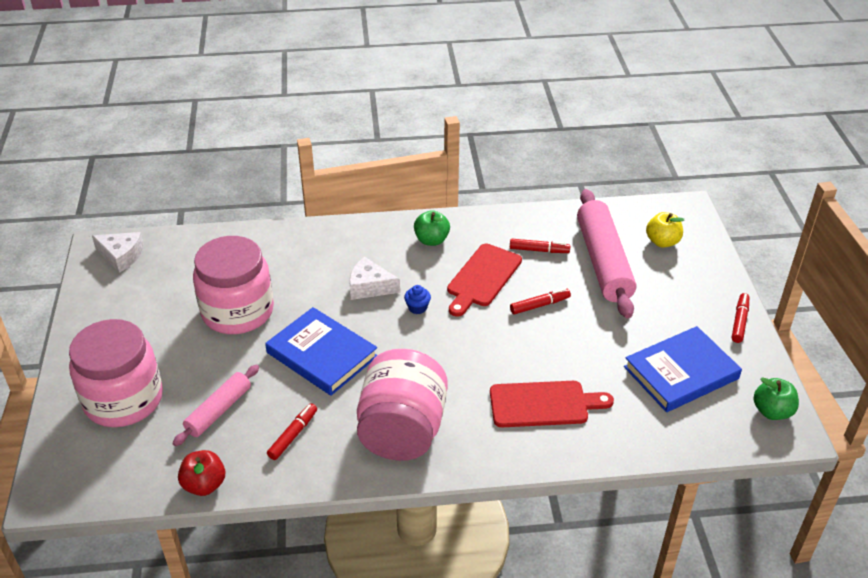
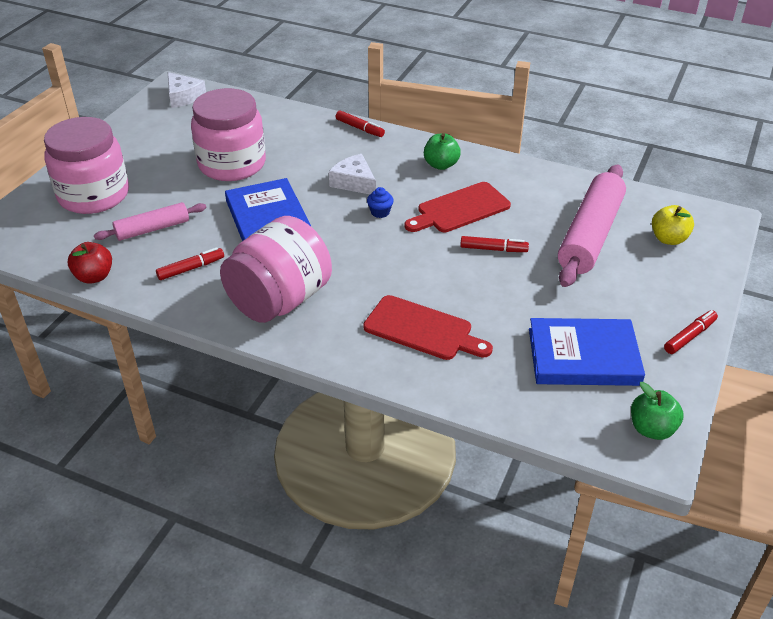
camera: 30 degrees right, 0 degrees up
red marker [510,239,570,253] -> red marker moved to [336,110,385,137]

